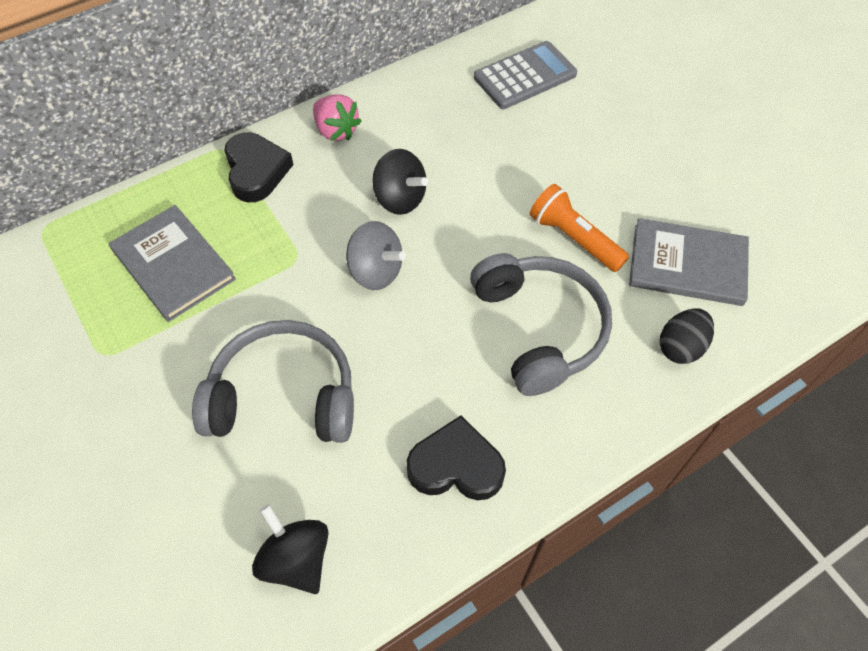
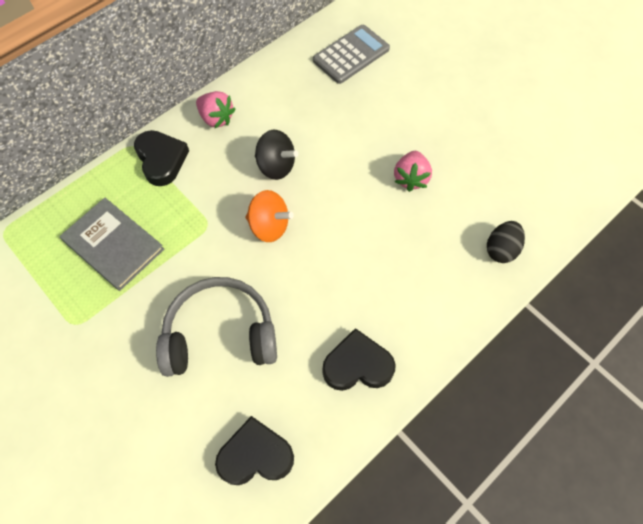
camera: 10 degrees left, 5 degrees up
black spinning top [252,505,329,594] -> black heart [215,416,294,485]
grey spinning top [346,221,406,290] -> orange spinning top [246,190,294,242]
grey headphones [470,253,612,396] -> none
orange flashlight [530,184,629,272] -> pink strawberry [394,151,432,192]
grey book [629,218,749,306] -> none

